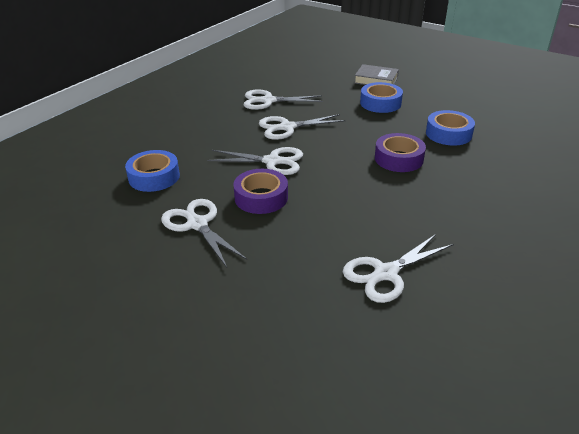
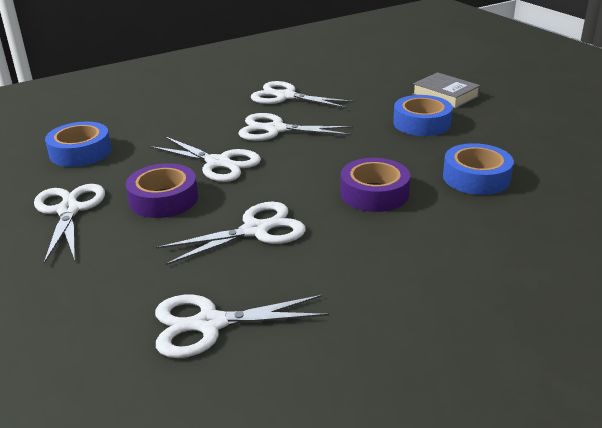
camera: 25 degrees right, 5 degrees down
none -> white scissors [156,202,306,265]

